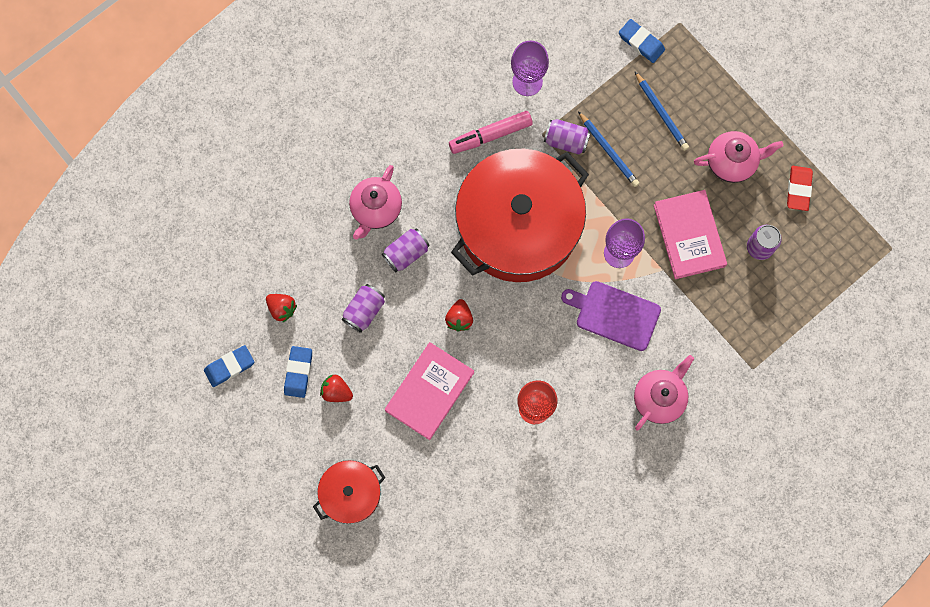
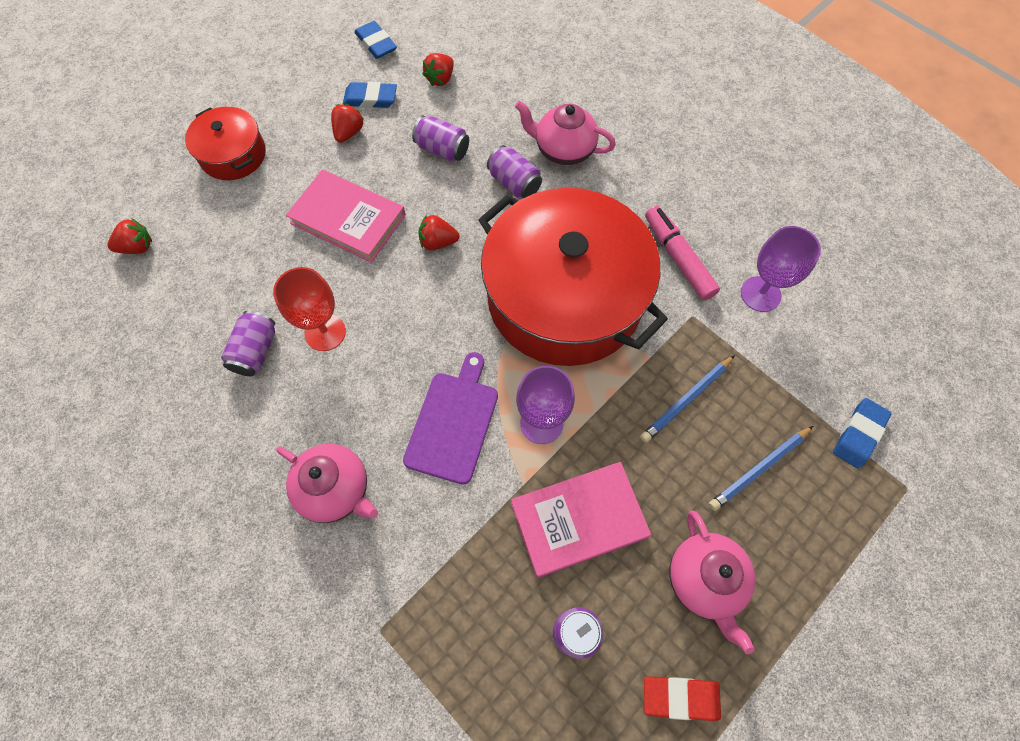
camera: 85 degrees right, 10 degrees down
purple can [544,119,591,155] -> purple can moved to [221,311,275,376]
none -> red strawberry [108,218,152,254]

